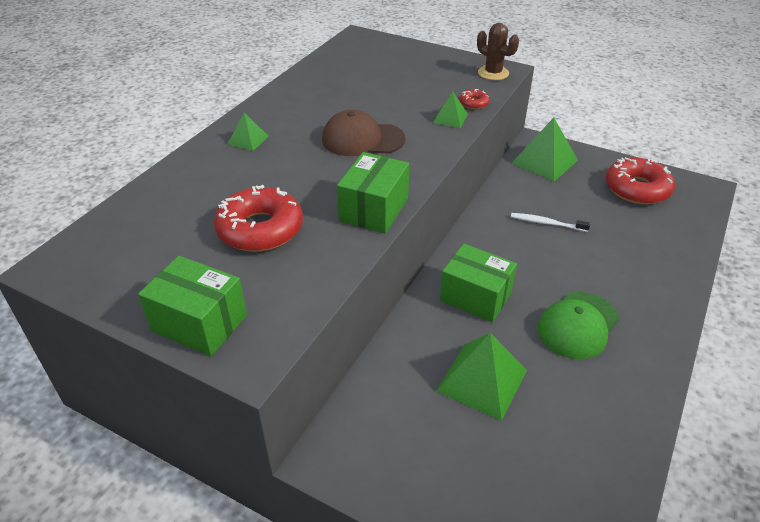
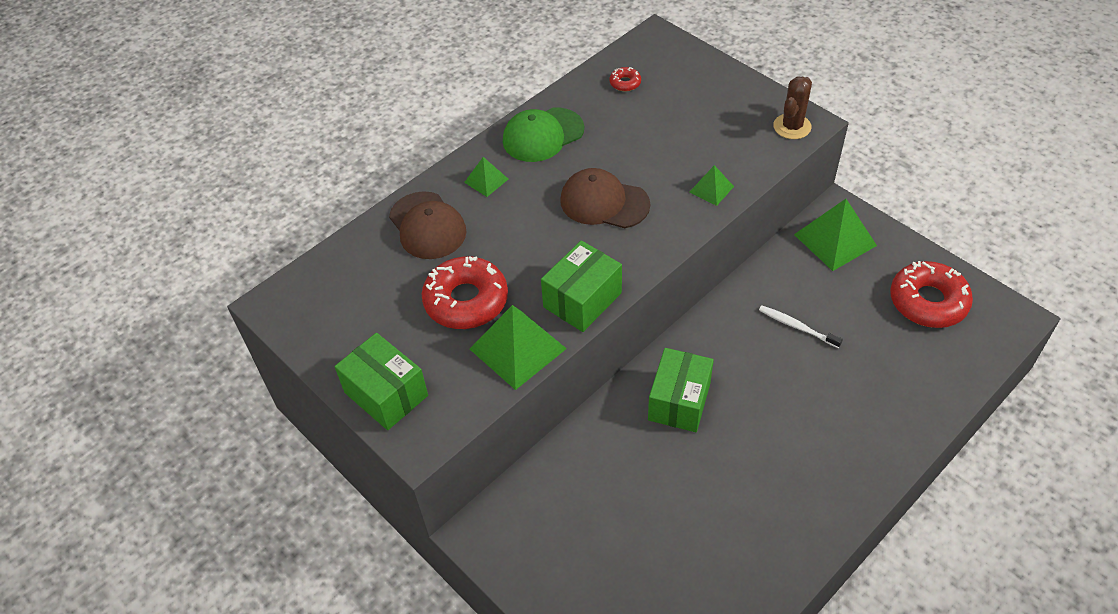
camera: 20 degrees right, 10 degrees up
green pyramid [436,333,527,421] -> green pyramid moved to [470,305,567,390]
green box [440,244,517,322] -> green box turned 60 degrees clockwise [648,348,714,432]
red donut [460,89,490,109] -> red donut moved to [609,67,641,92]
brown cactus [477,23,519,80] -> brown cactus turned 60 degrees clockwise [773,76,812,139]
green cap [538,292,619,359] -> green cap moved to [503,108,584,162]
none -> brown cap [389,191,466,259]

